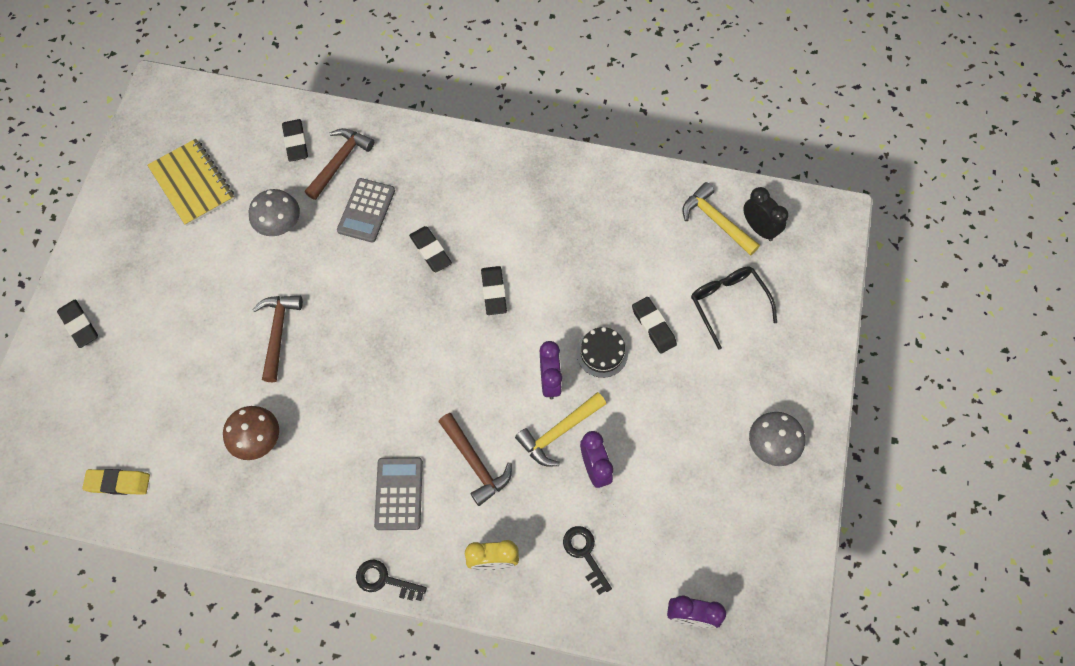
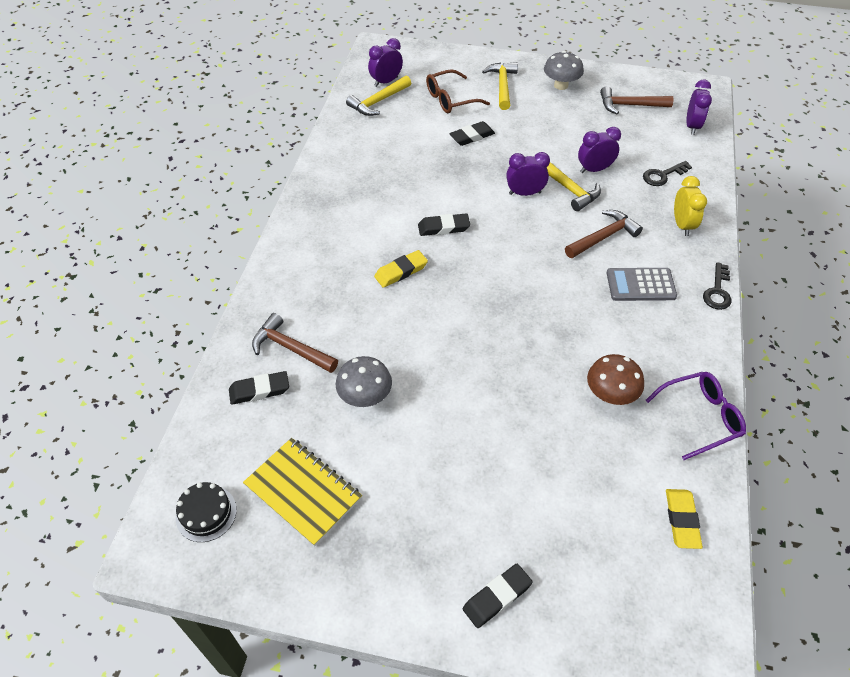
camera: 90 degrees left, 15 degrees down
yellow notebook [147,139,235,226] -> yellow notebook turned 75 degrees clockwise [243,438,362,546]
brown hammer [252,296,303,382] -> brown hammer moved to [600,86,674,114]
grey calculator [337,178,395,243] -> none
black eraser [409,226,452,272] -> yellow eraser [374,250,428,288]
black cake [576,327,628,378] -> black cake moved to [176,482,237,542]
black glasses [691,267,777,350] -> brown glasses [426,69,490,113]
black clock [743,187,788,241] -> purple clock [368,38,403,87]
none -> yellow hammer [482,62,518,110]
none -> purple glasses [646,372,746,460]

